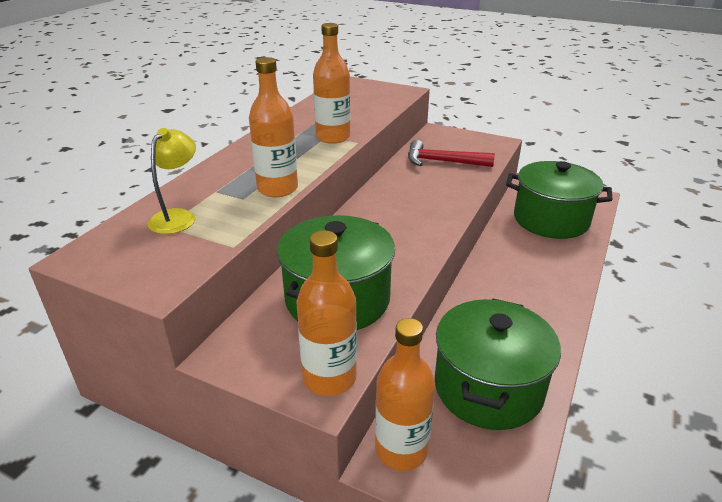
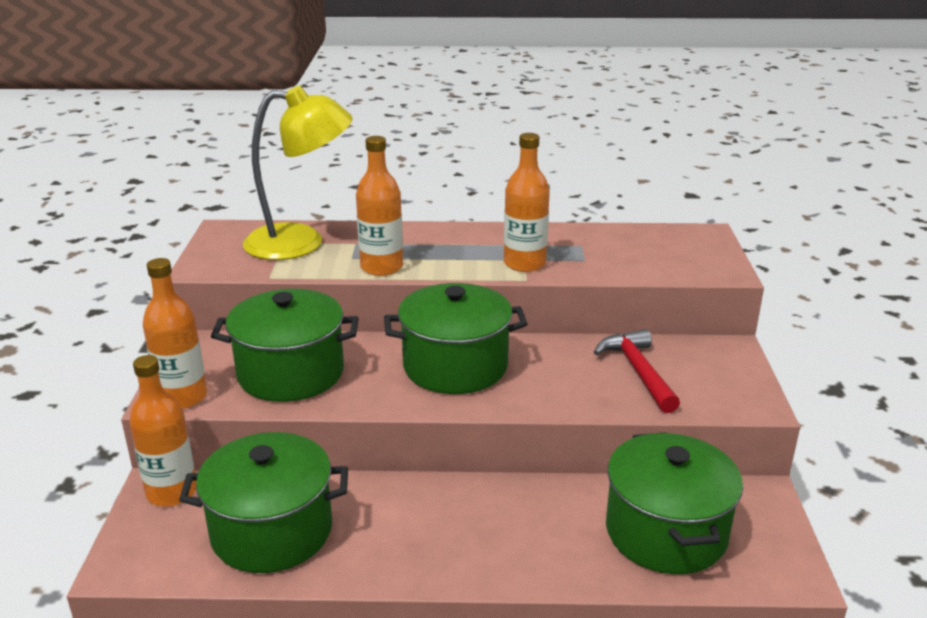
camera: 65 degrees right, 5 degrees down
yellow lamp [148,128,196,234] -> yellow lamp [243,86,353,260], size x1.87
none -> green pot [384,283,528,394]

